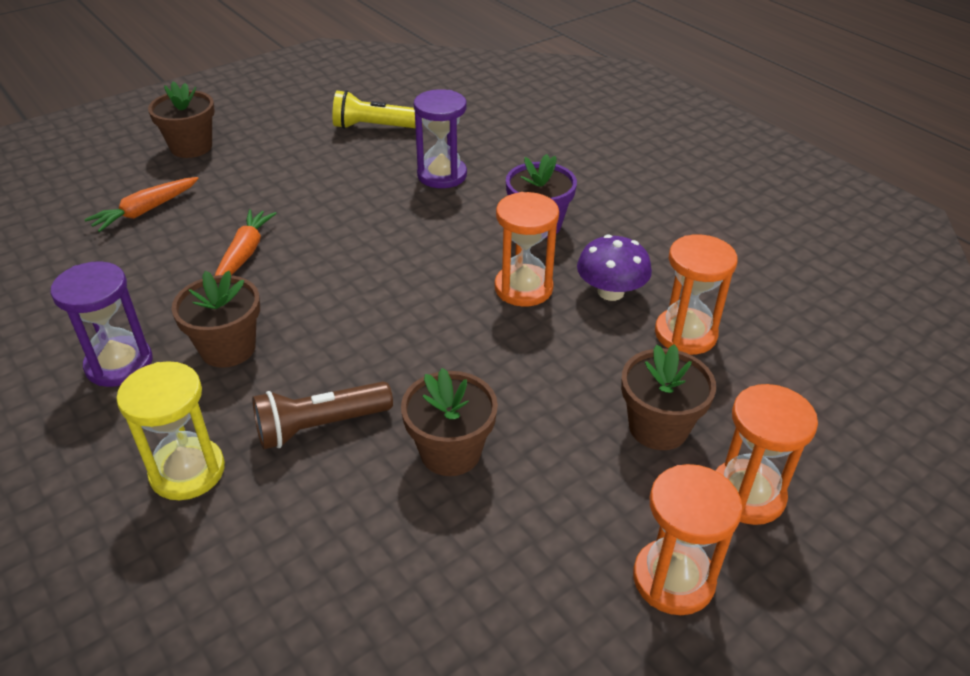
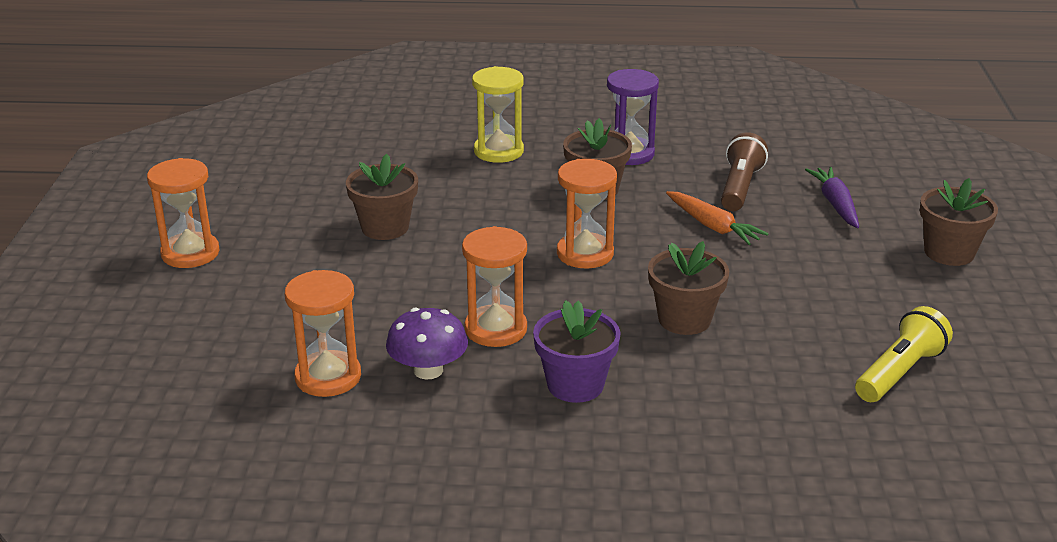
camera: 130 degrees right, 10 degrees down
orange carrot [84,177,199,232] -> purple carrot [805,167,859,228]
brown flashlight [252,382,393,449] -> brown flashlight moved to [721,132,768,211]
purple hourglass [414,89,467,188] -> none
brown flower pot [621,344,716,450] -> brown flower pot moved to [648,241,729,335]
orange hourglass [715,384,818,525] -> orange hourglass moved to [557,159,617,269]

